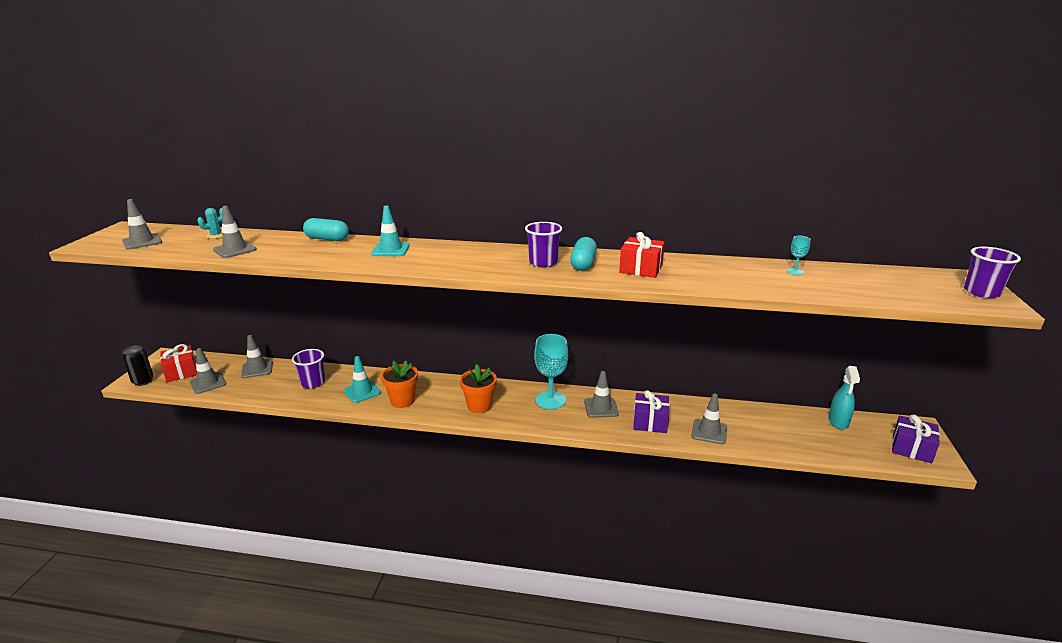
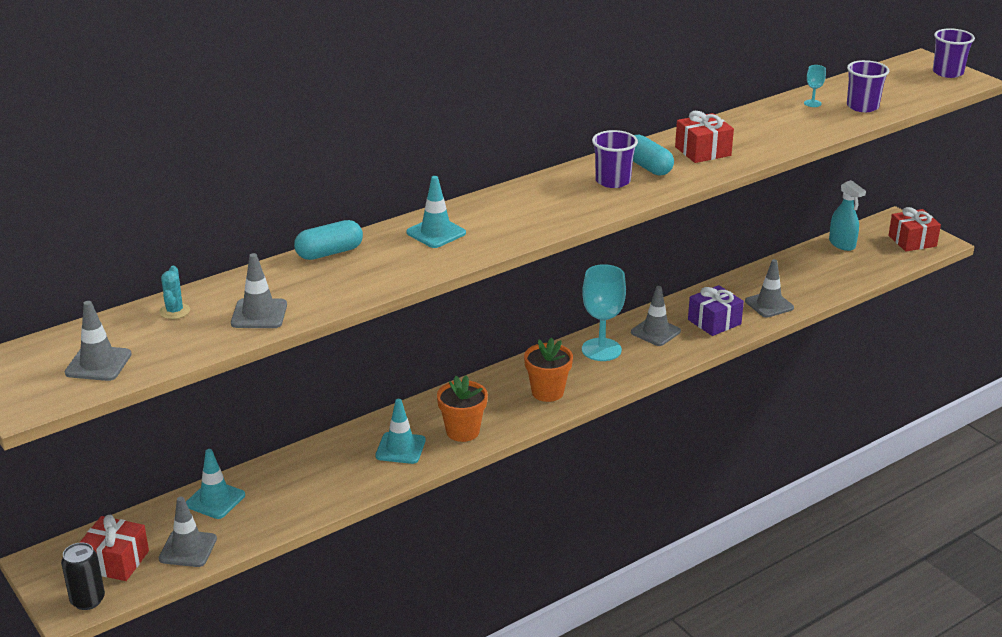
camera: 45 degrees left, 5 degrees up
grey traffic cone [241,335,273,378] -> turquoise traffic cone [186,449,245,519]
purple cup [292,349,325,388] -> purple cup moved to [847,60,889,112]
purple gift [892,415,940,463] -> red gift [888,207,941,252]

